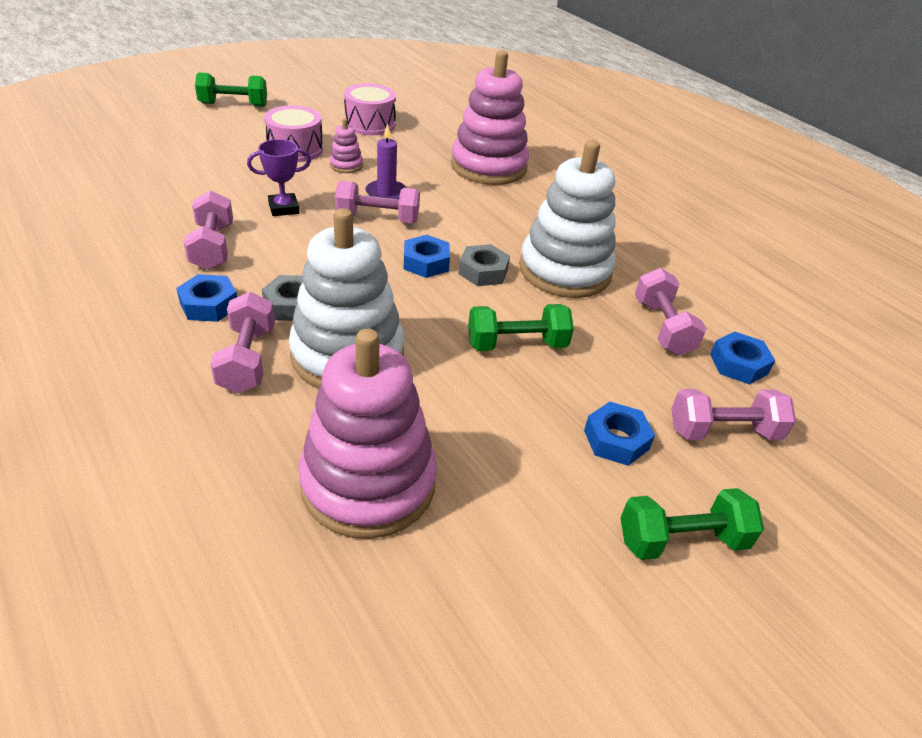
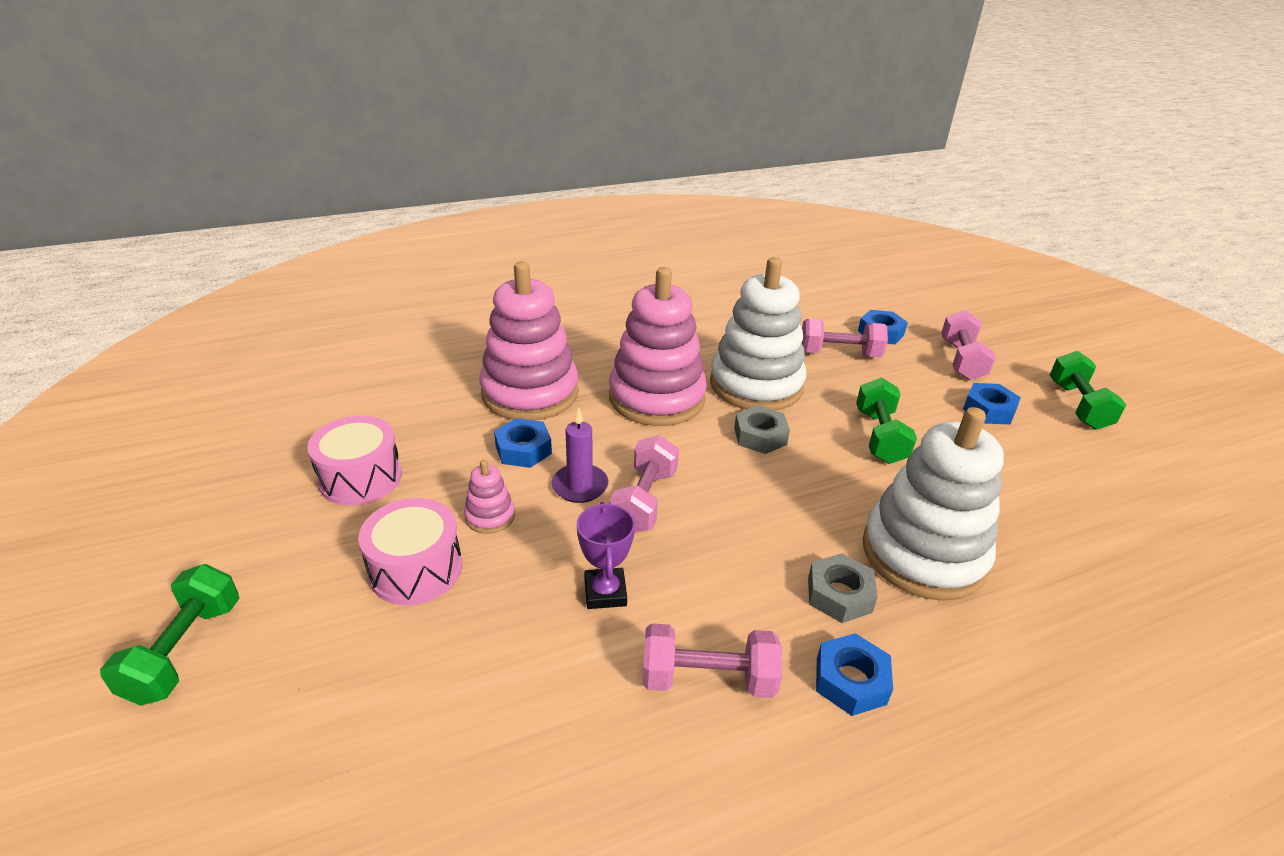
camera: 75 degrees left, 5 degrees down
pink dumbbell [210,292,275,393] -> none
pink stacking toy [298,329,437,539] -> pink stacking toy moved to [609,267,707,426]
blue nut [404,235,450,278] -> blue nut moved to [494,418,552,468]

